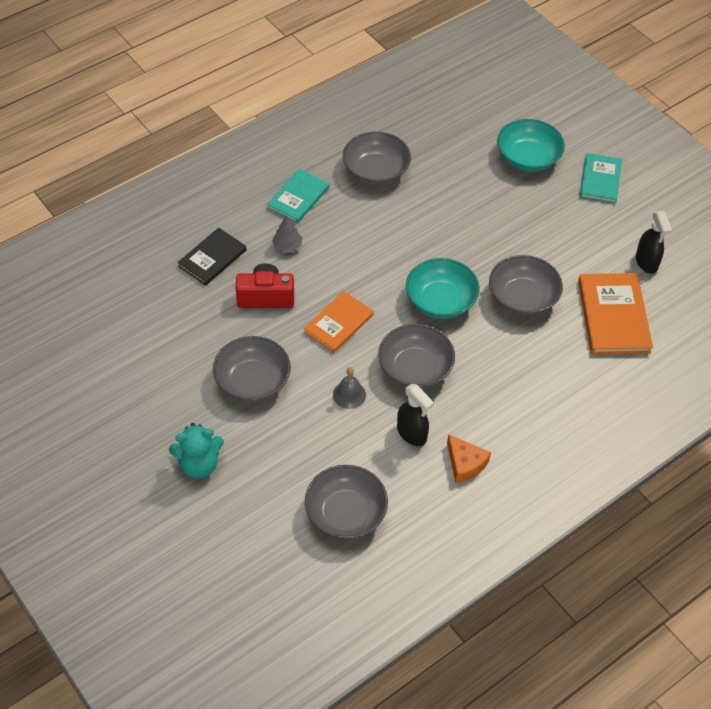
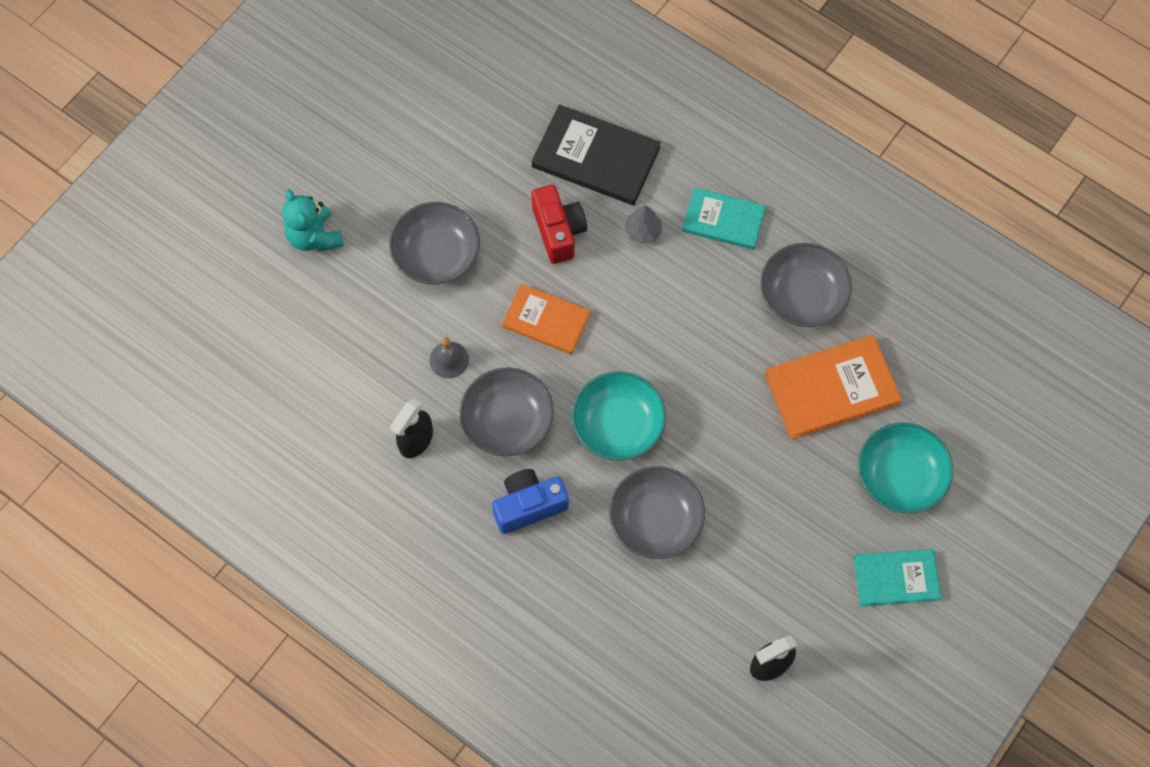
camera: 75 degrees right, 15 degrees up
black book [178,228,246,286] -> black book [532,104,661,205], size x1.52
grey bowl [305,465,388,539] -> none
orange cheese [447,434,491,483] -> none
orange book [578,273,653,355] -> orange book moved to [765,335,902,440]
none -> blue camera [492,469,569,534]

